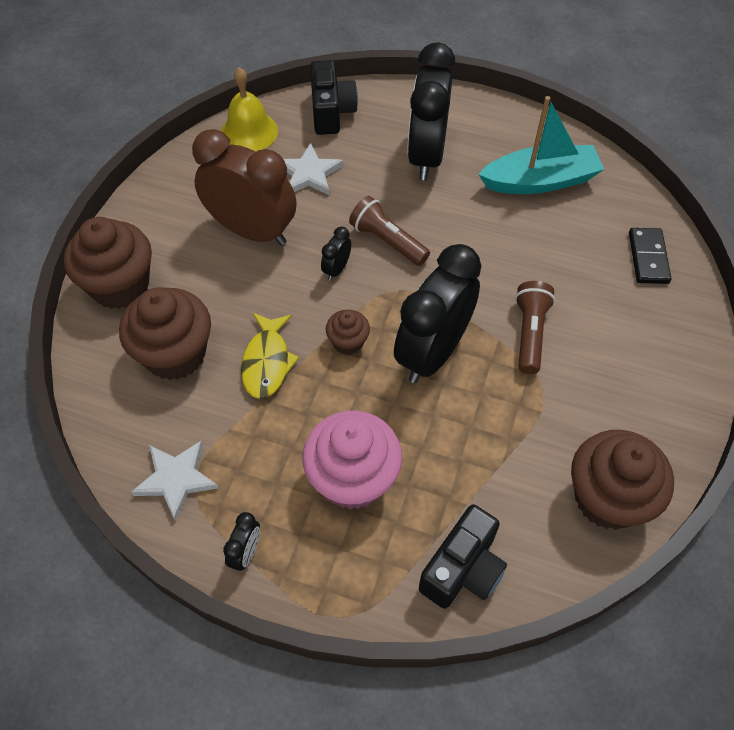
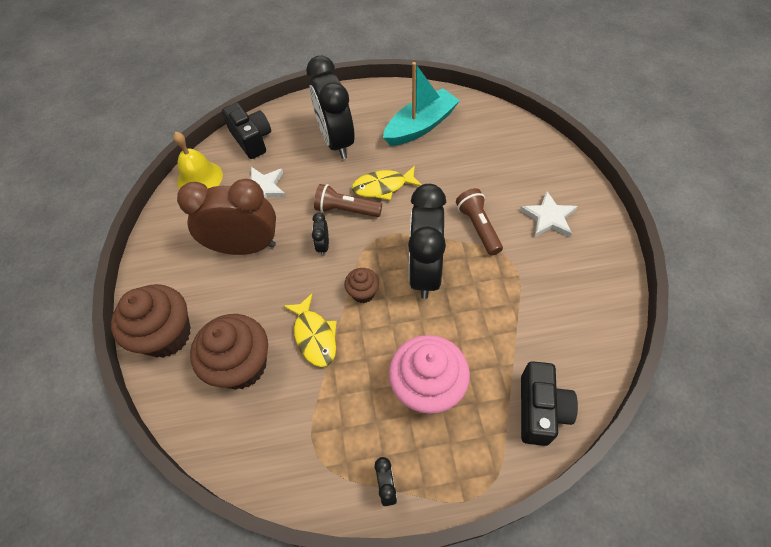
camera: 25 degrees left, 0 degrees up
white star [131,441,218,521] -> white star moved to [520,191,578,237]
brown cupcake [571,430,674,530] -> none
black domino [629,228,671,284] -> none
none -> yellow fish [352,166,421,200]

